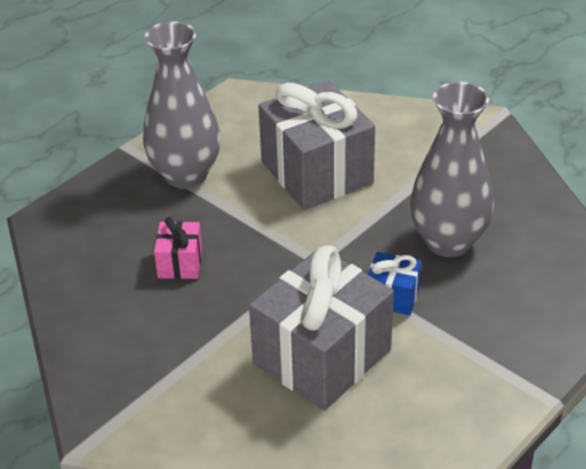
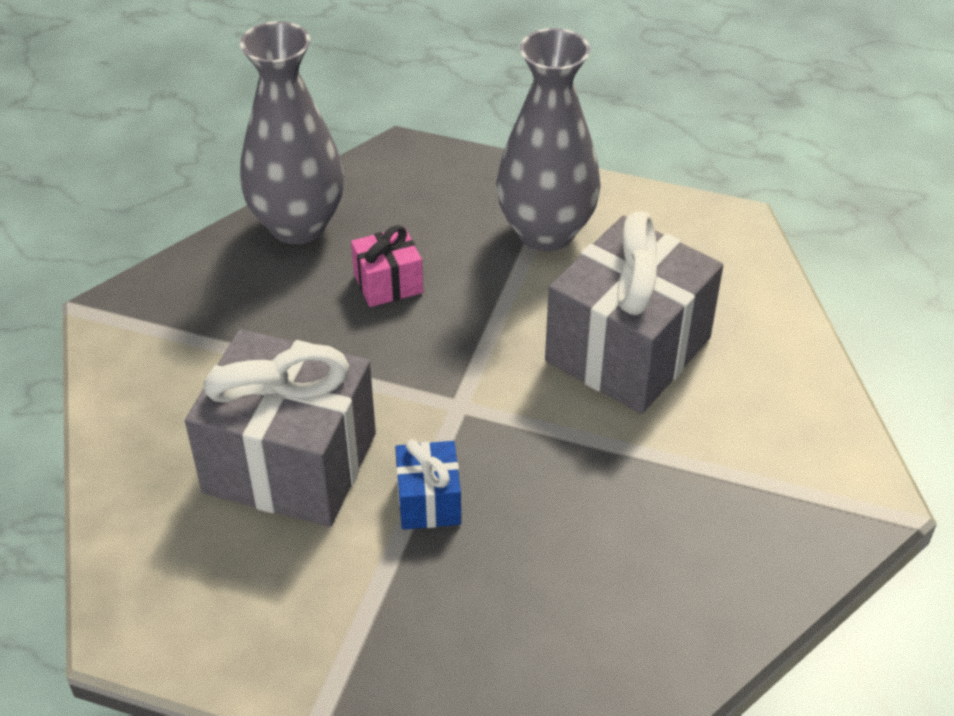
camera: 65 degrees right, 5 degrees up
grey vase [410,82,494,257] -> grey vase moved to [240,21,344,244]

